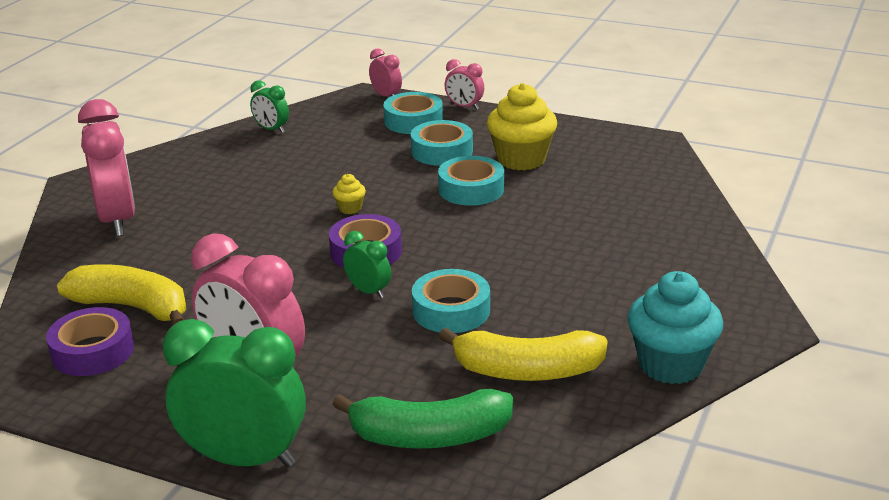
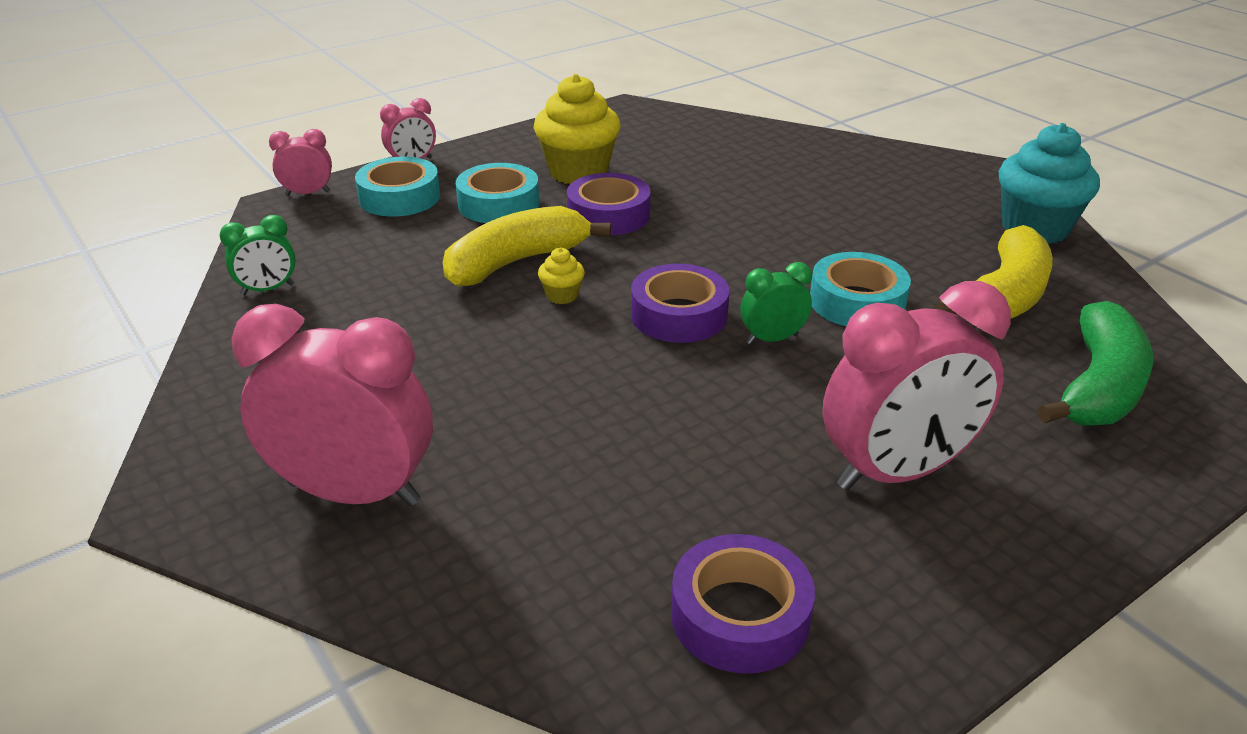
camera: 60 degrees left, 5 degrees up
yellow banana [57,264,187,325] -> yellow banana moved to [443,206,611,287]
green clock [163,319,306,467] -> none
turquoise tape [438,156,504,206] -> purple tape [567,173,650,235]

